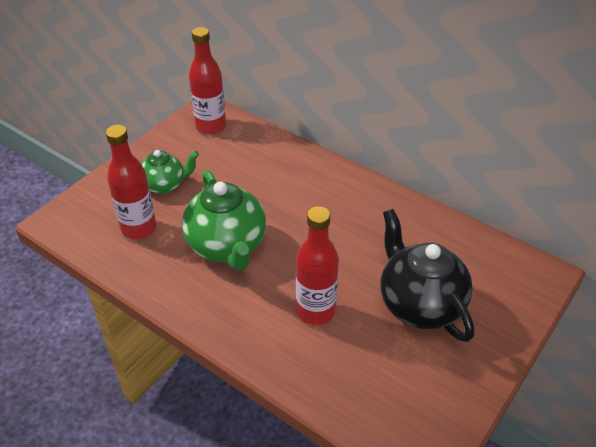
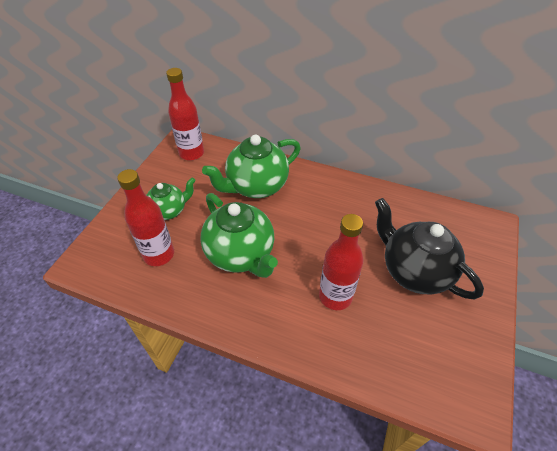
camera: 15 degrees left, 5 degrees up
none -> green teapot [202,135,301,198]

